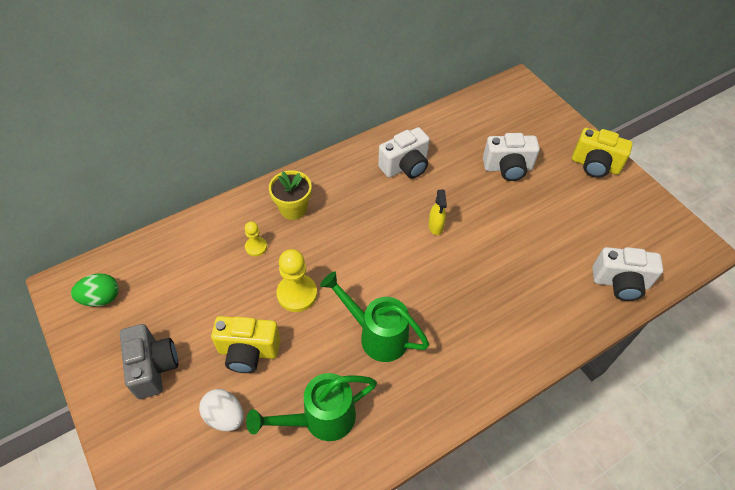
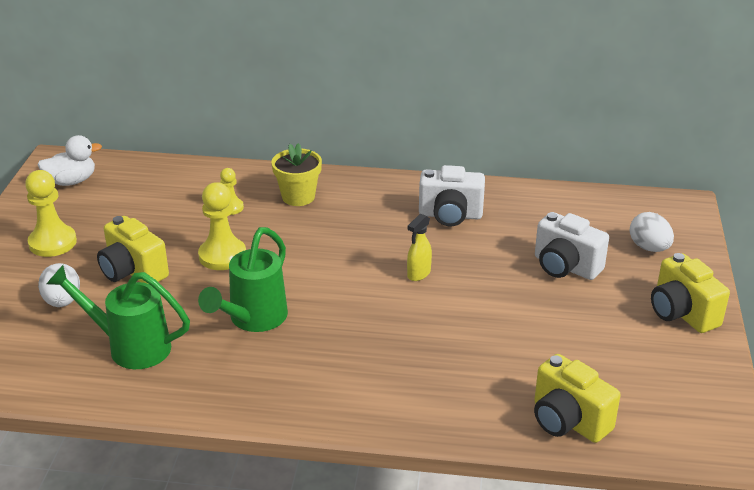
camera: 40 degrees right, 20 degrees down
green egg [71,273,119,307] -> white duck [38,135,102,186]
grey camera [120,324,178,399] -> yellow pawn [25,170,77,257]
green watering can [320,271,429,362] -> green watering can turned 135 degrees counterclockwise [198,227,288,332]
white camera [592,247,663,301] -> yellow camera [534,354,621,443]
none -> white egg [630,212,674,252]

